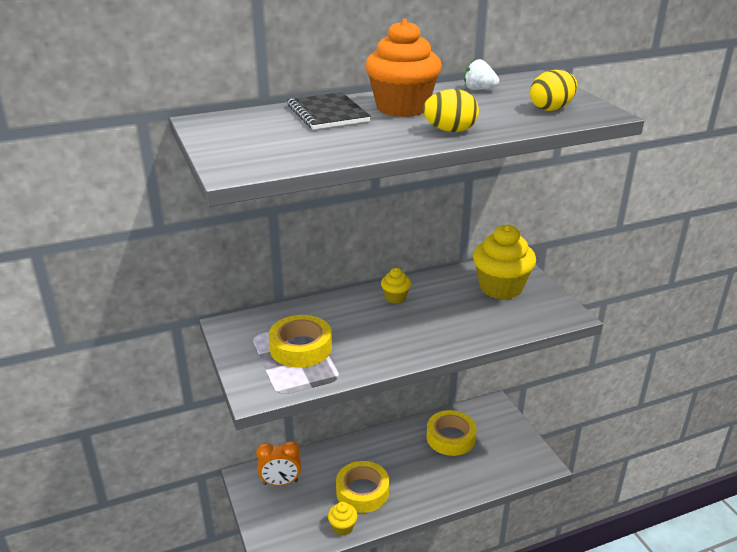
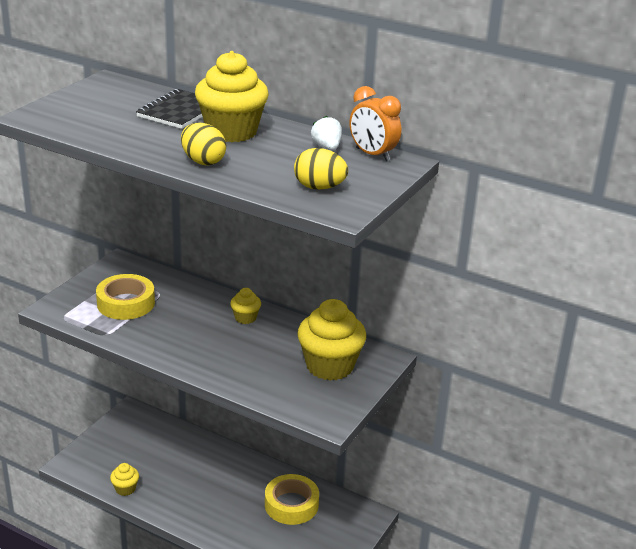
camera: 50 degrees right, 0 degrees up
orange clock [256,441,301,486] -> orange clock moved to [350,86,401,162]
yellow tape [336,461,389,513] -> none
orange cupcake [365,19,442,117] -> yellow cupcake [195,51,269,142]

